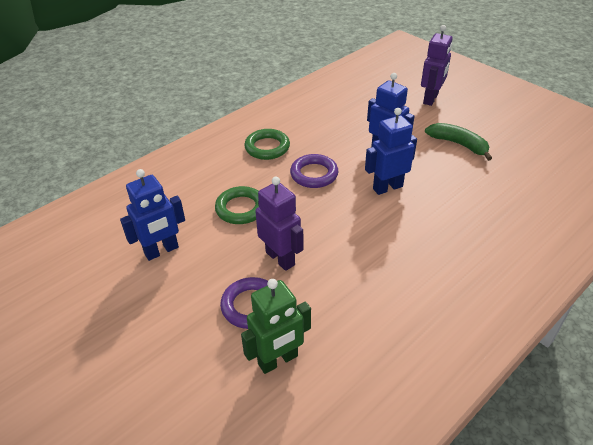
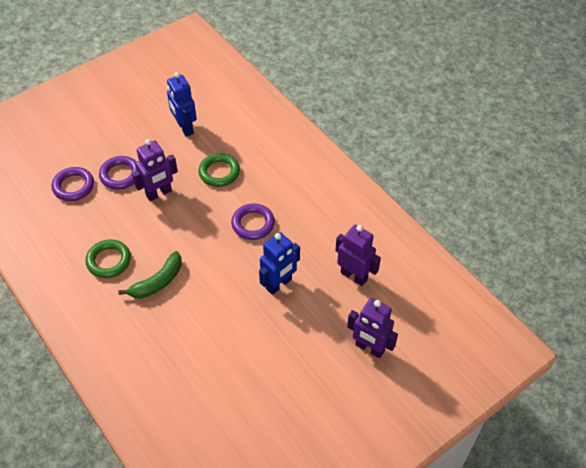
camera: 95 degrees right, 10 degrees up
green robot [241,279,311,374] -> purple ring [52,167,94,201]
green ring [244,129,290,160] -> green ring moved to [85,239,131,278]
blue robot [365,108,417,195] -> none
green banana [425,123,492,161] -> green banana moved to [118,251,182,298]
none -> purple robot [335,224,381,286]

